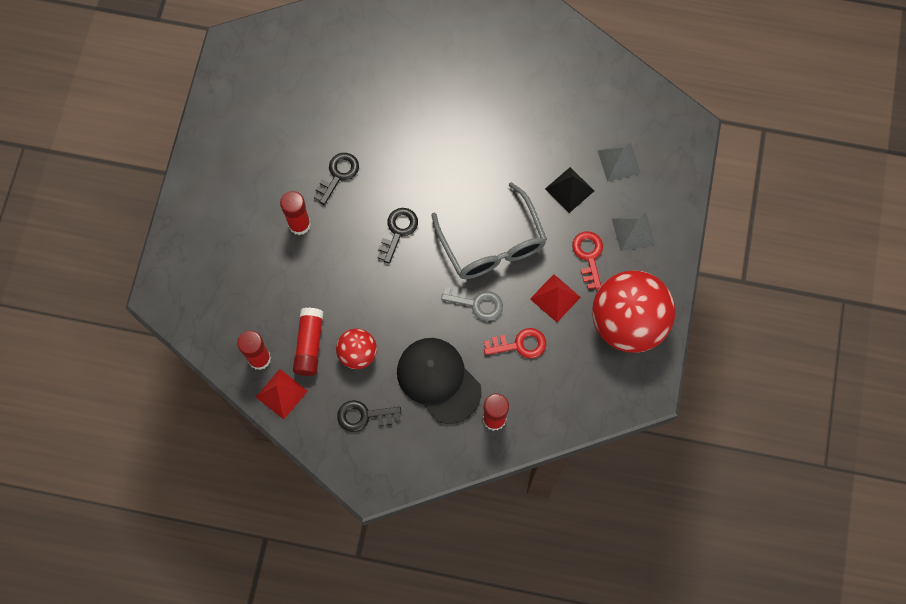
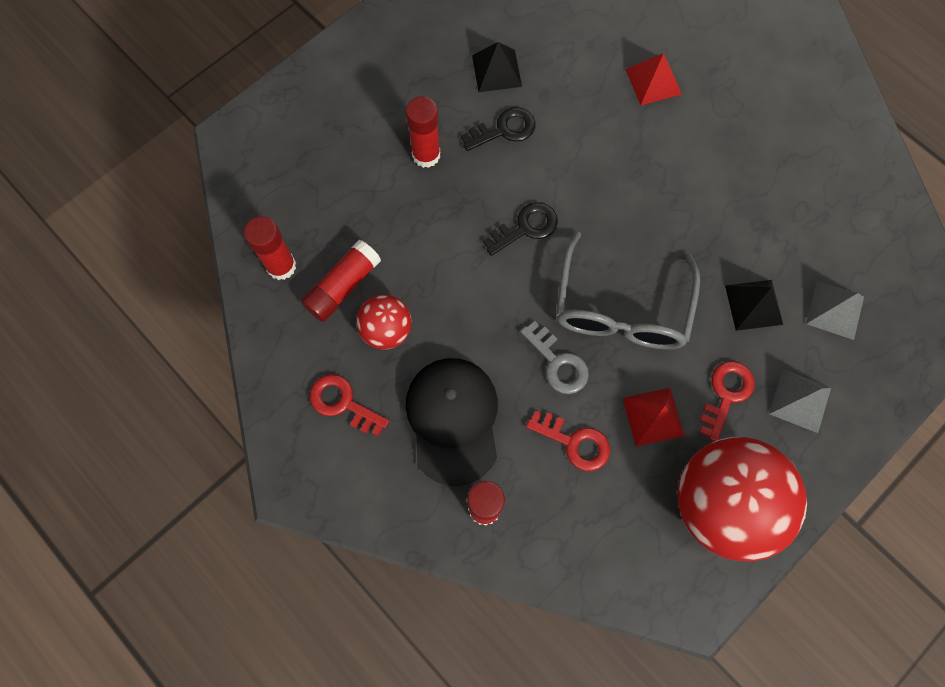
camera: 35 degrees right, 0 degrees up
red pyramid [256,369,308,419] -> red pyramid moved to [625,53,682,105]
black key [337,400,401,432] -> red key [310,374,389,436]
none -> black pyramid [472,42,522,92]

